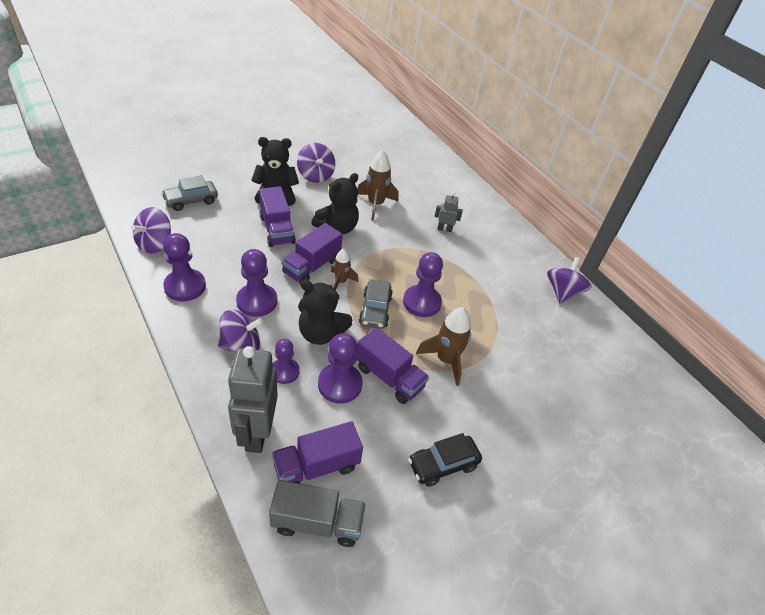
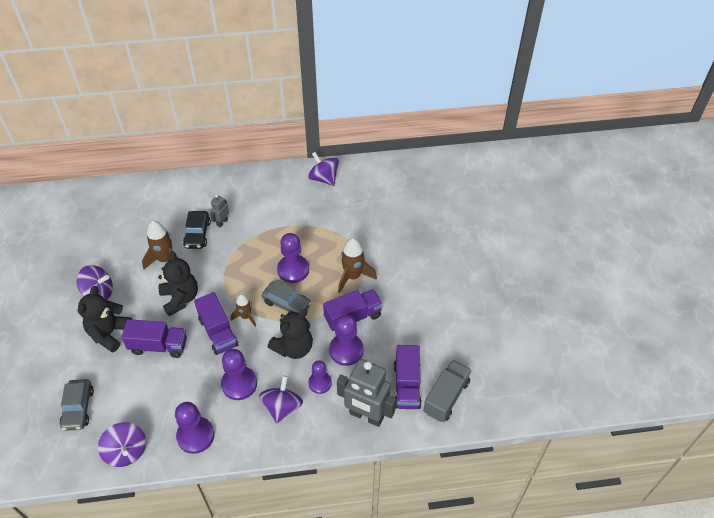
camera: 60 degrees left, 5 degrees up
black car [408,433,482,487] -> black car moved to [183,211,211,249]

